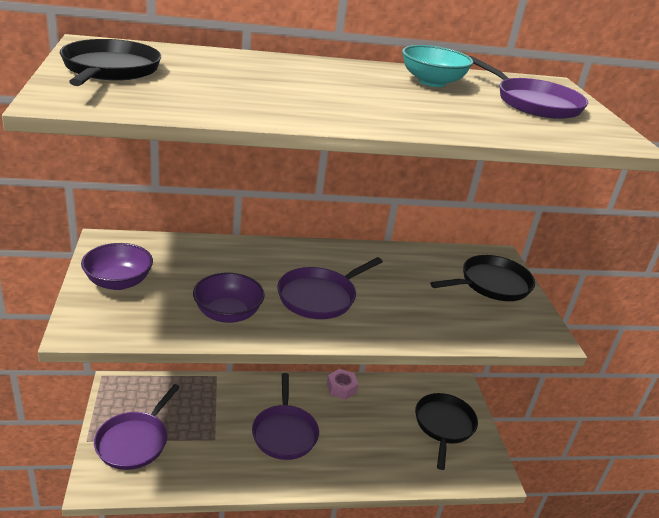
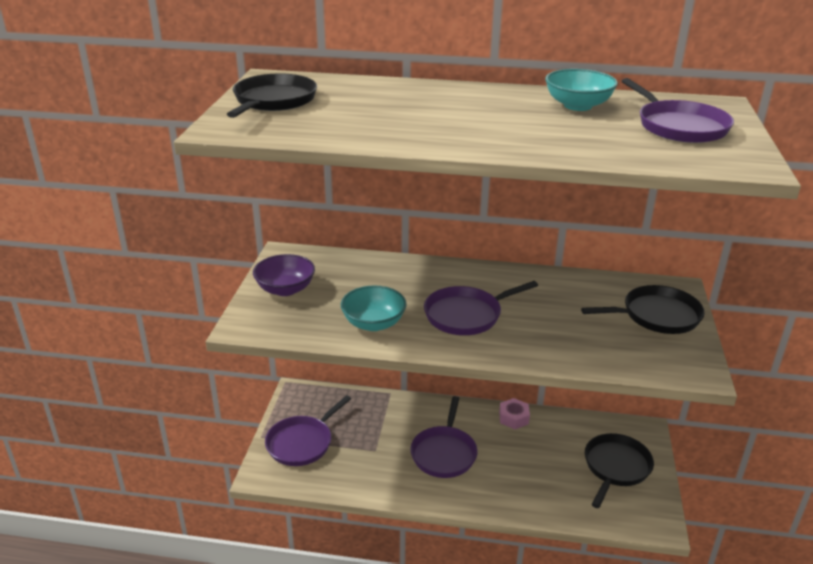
camera: 20 degrees right, 0 degrees up
purple bowl [193,273,265,323] -> turquoise bowl [341,285,407,331]

